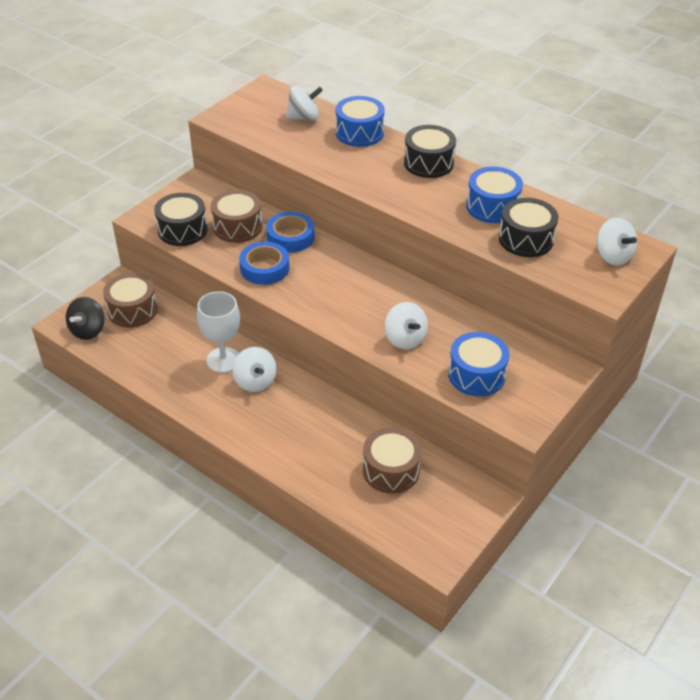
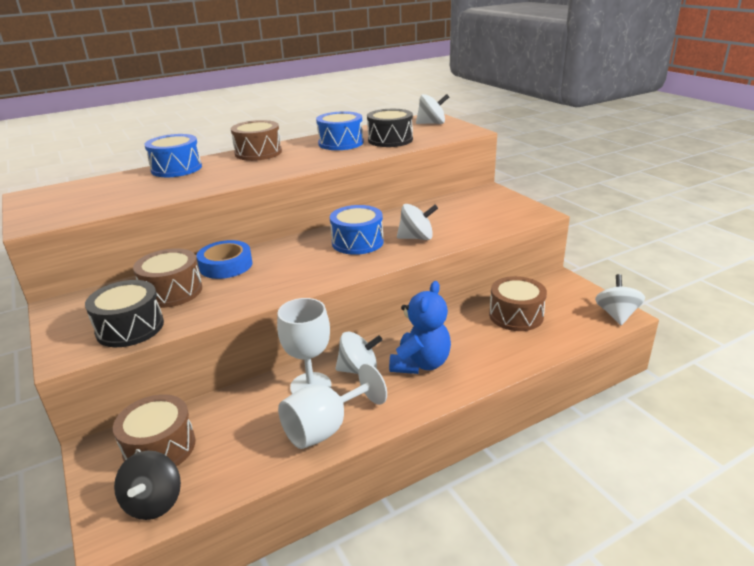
camera: 65 degrees left, 15 degrees down
black spinning top [66,297,105,340] -> black spinning top turned 45 degrees clockwise [114,451,181,520]
blue tape [239,242,289,285] -> none
white spinning top [286,86,323,120] -> white spinning top moved to [595,274,645,325]
black drum [404,125,456,178] -> brown drum [231,120,282,161]
blue drum [448,332,510,396] -> blue drum moved to [330,205,383,255]
none -> white goblet [278,363,387,449]
none -> blue teddy bear [389,281,451,374]

